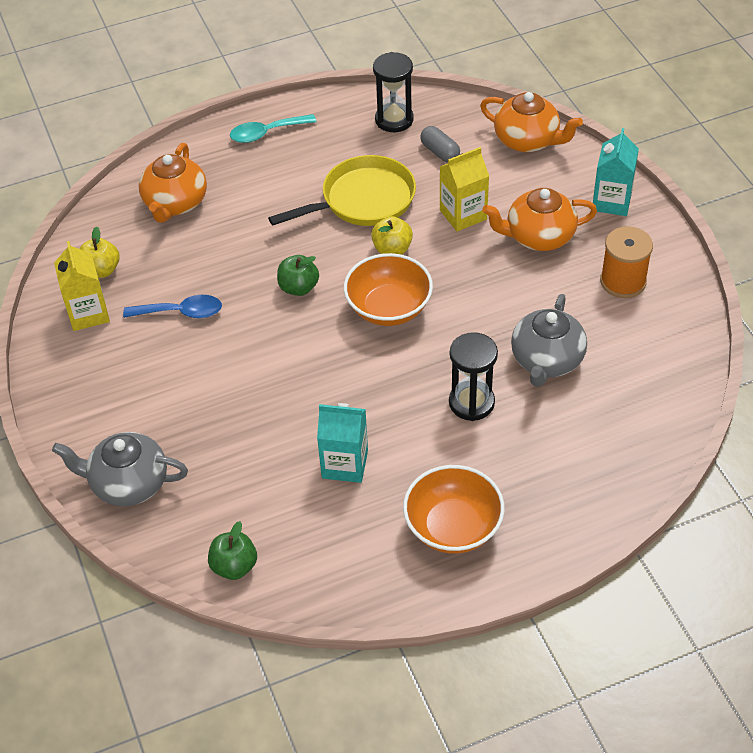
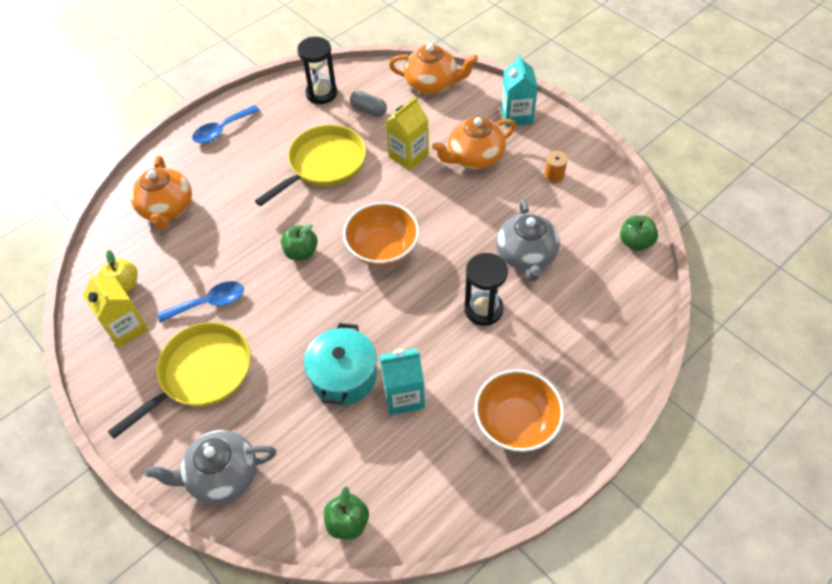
camera: 20 degrees left, 5 degrees up
turquoise spoon [230,114,317,143] -> blue spoon [192,105,260,143]
yellow apple [371,216,413,255] -> none
orange spool [600,226,653,298] -> orange spool [544,151,568,183], size x0.56
none -> yellow pan [107,322,251,439]
none -> turquoise pot [304,323,377,405]
none -> green apple [620,215,658,251]

